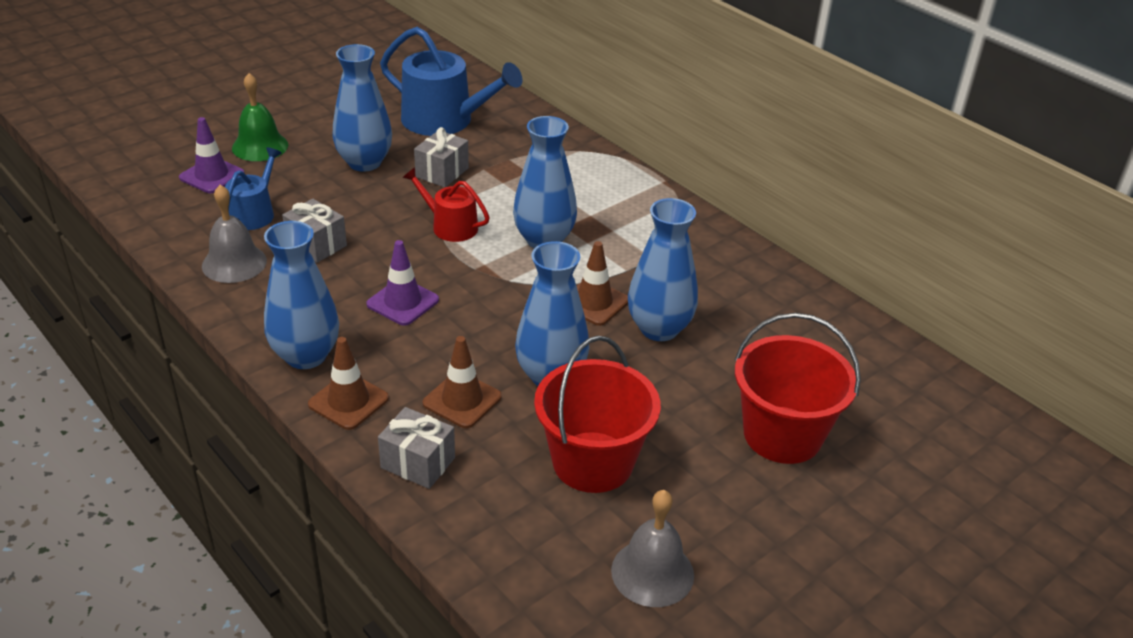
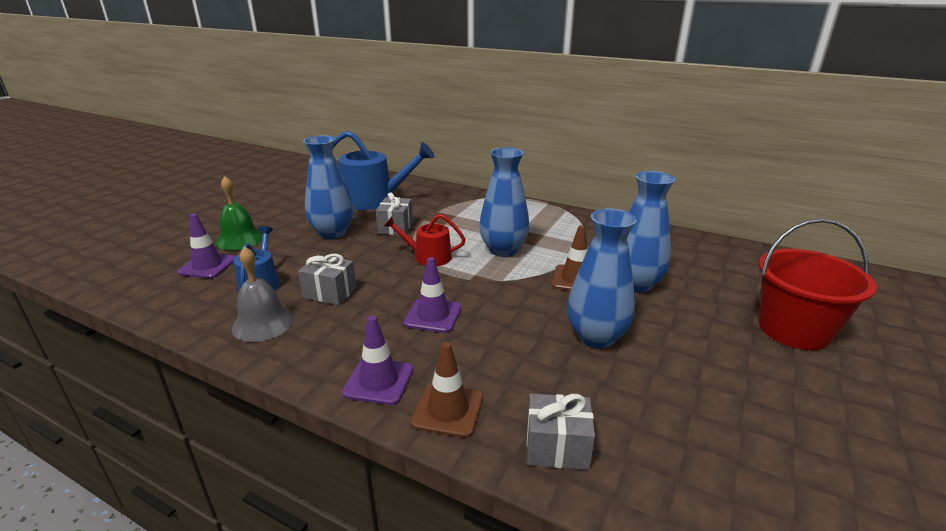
camera: 20 degrees left, 10 degrees down
blue vase [264,221,339,369] -> purple traffic cone [342,316,413,405]
brown traffic cone [423,336,502,428] -> none
red bucket [534,336,661,493] -> none
grey bell [611,490,694,607] -> none

